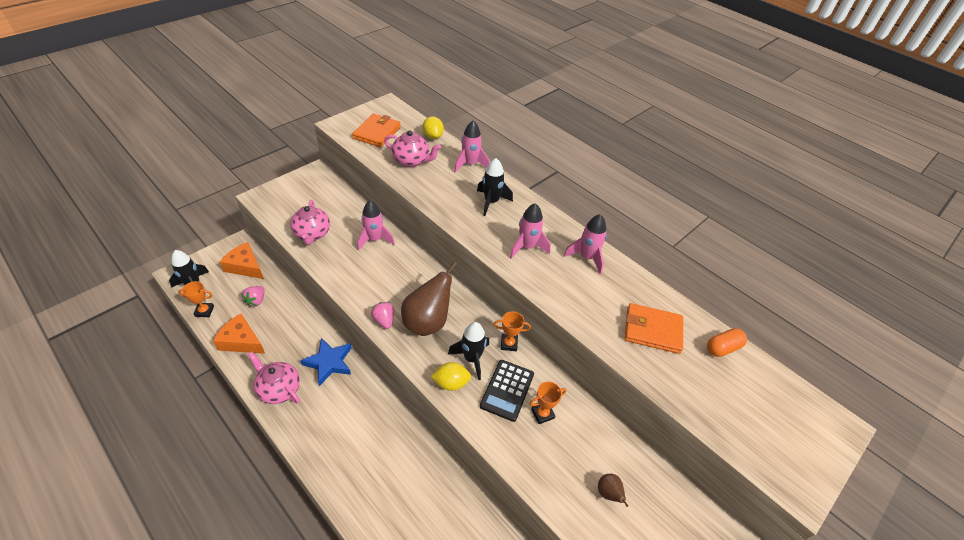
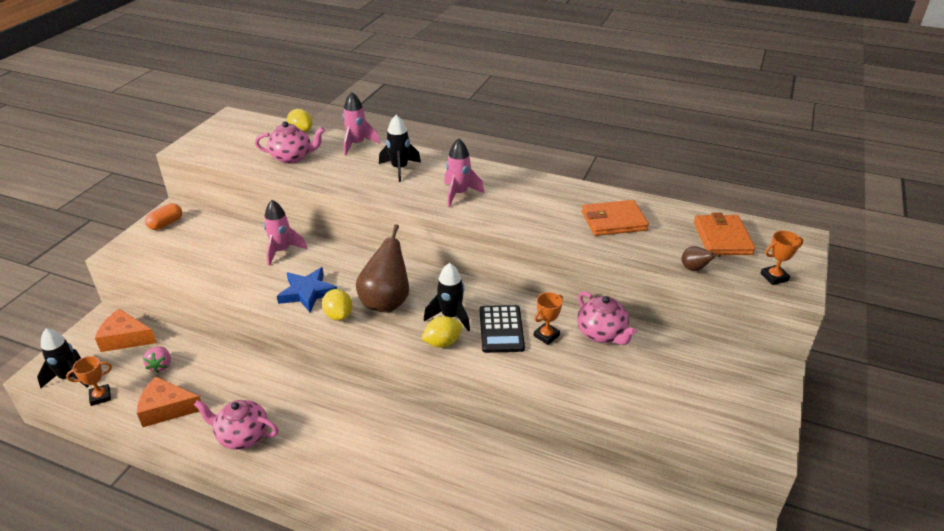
camera: 20 degrees left, 10 degrees down
pink teapot [290,200,330,245] -> pink teapot moved to [577,291,637,345]
blue star [300,338,352,386] -> blue star moved to [277,267,337,312]
orange wallet [352,114,401,147] -> orange wallet moved to [694,212,755,255]
pink strawberry [371,302,394,329] -> yellow lemon [322,289,352,321]
orange trophy [494,311,531,351] -> orange trophy moved to [760,231,803,285]
pink rocket [564,214,607,274] -> none
brown pear [598,474,629,507] -> brown pear moved to [682,246,721,271]
orange capsule [707,328,747,357] -> orange capsule moved to [145,203,182,230]

